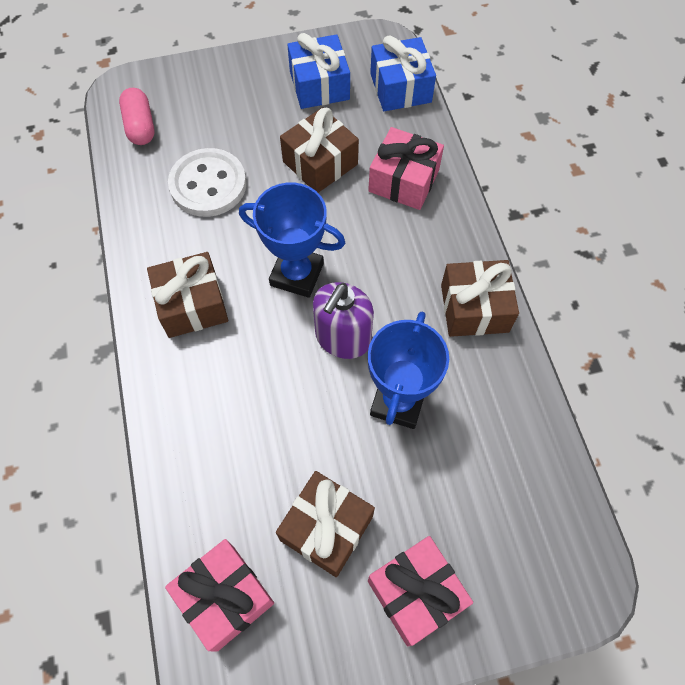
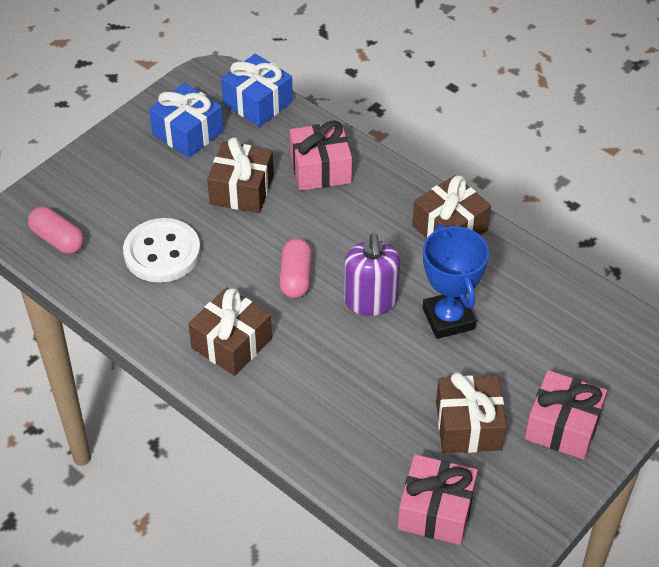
camera: 35 degrees left, 15 degrees down
blue trophy [239,182,345,298] -> pink capsule [279,238,312,298]

